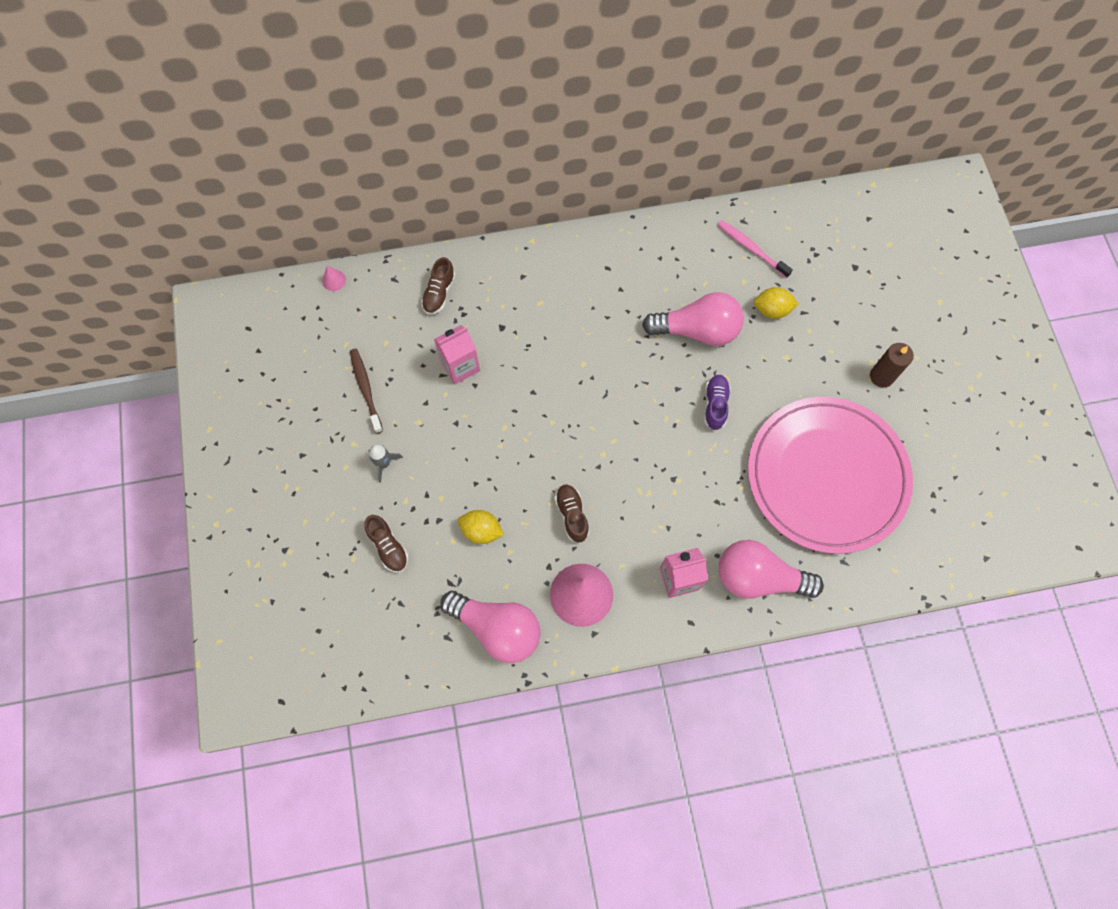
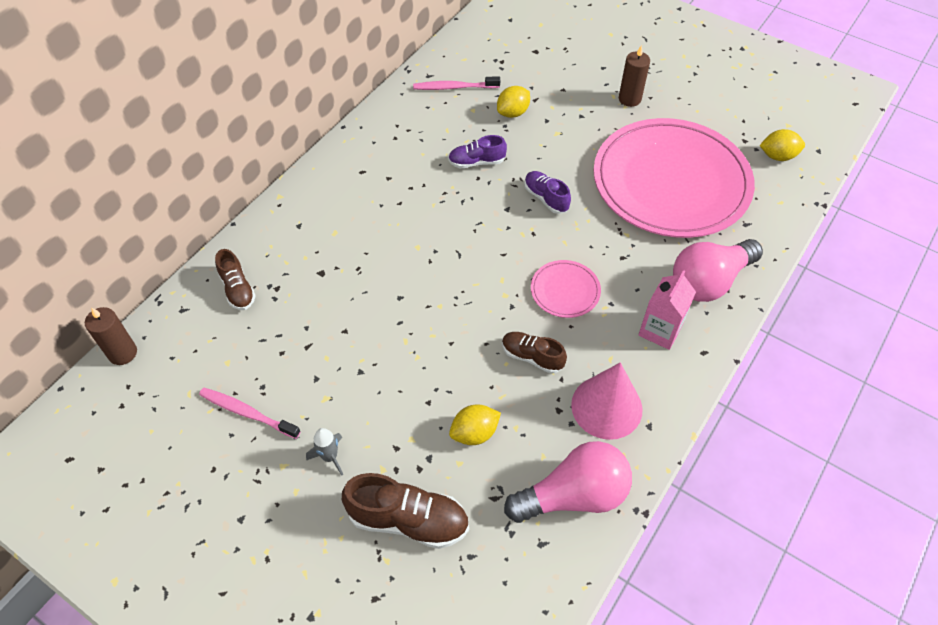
camera: 45 degrees left, 15 degrees down
pink cone [322,266,346,291] -> brown candle [85,307,137,365]
brown toothbrush [350,349,383,433] -> pink toothbrush [199,388,301,439]
brown shoe [364,515,409,573] -> brown shoe [342,473,469,549], size x1.63
pink carton [434,325,480,384] -> none
pink light bulb [642,292,744,346] -> purple shoe [448,135,507,168]
none -> pink plate [531,260,601,318]
none -> yellow lemon [759,129,805,161]

